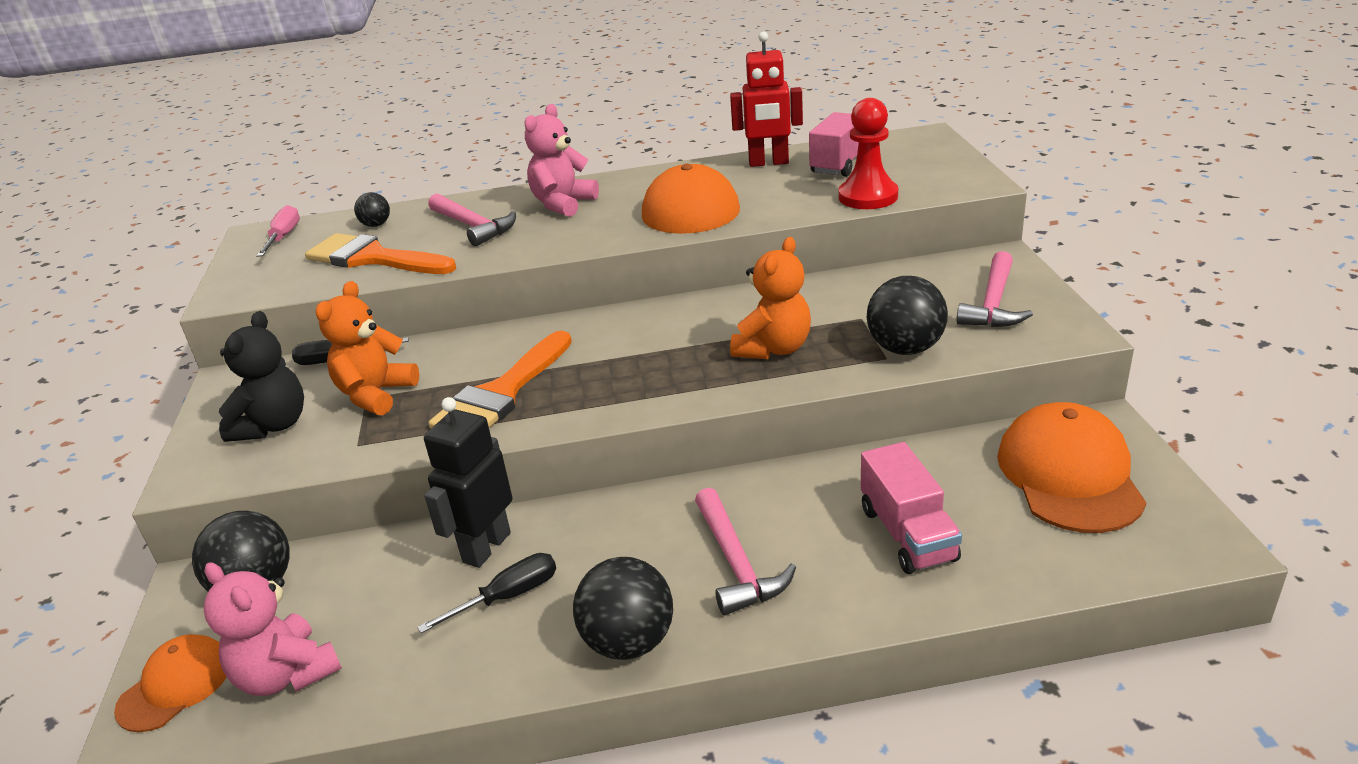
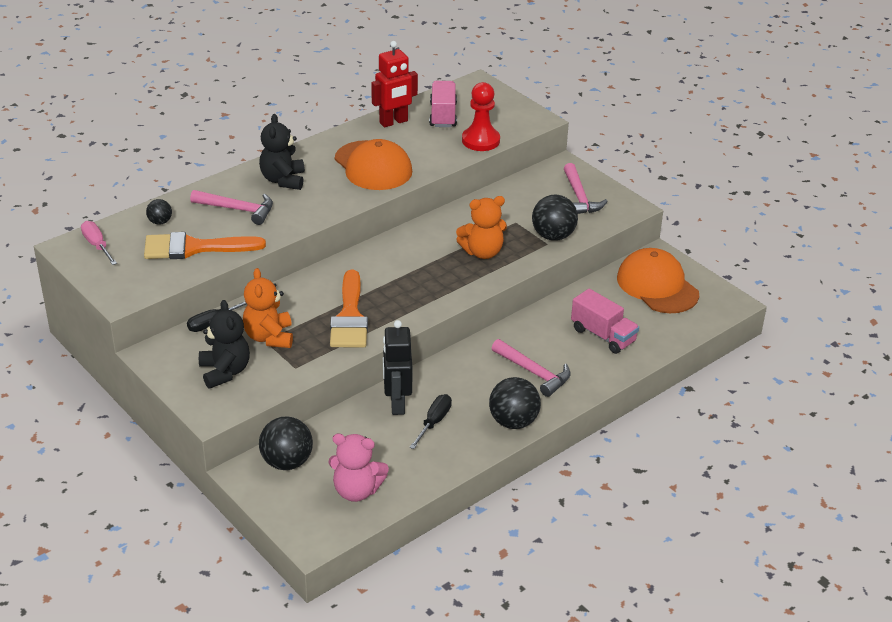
camera: 35 degrees left, 5 degrees up
orange cap [114,634,227,732] -> none
pink teddy bear [524,104,599,217] -> black teddy bear [259,114,305,190]
orange teddy bear [730,237,811,359] -> orange teddy bear turned 75 degrees clockwise [456,196,507,259]

